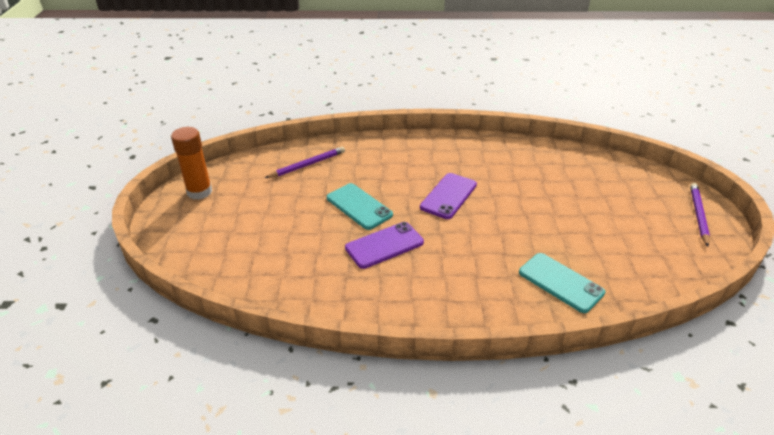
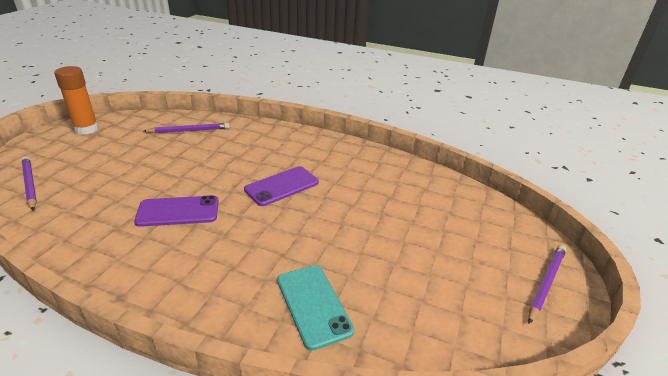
camera: 20 degrees right, 5 degrees down
turquoise phone [327,183,393,230] -> none
none -> purple pencil [22,157,37,211]

